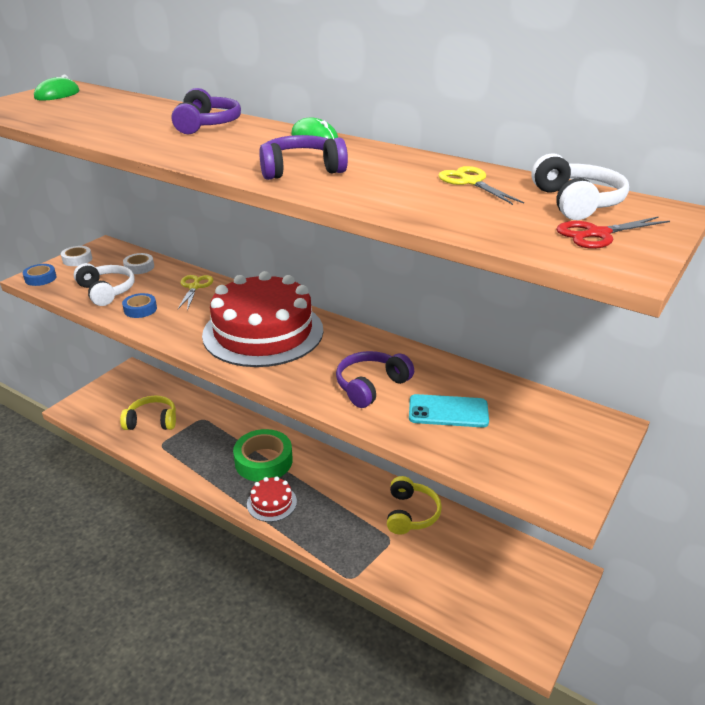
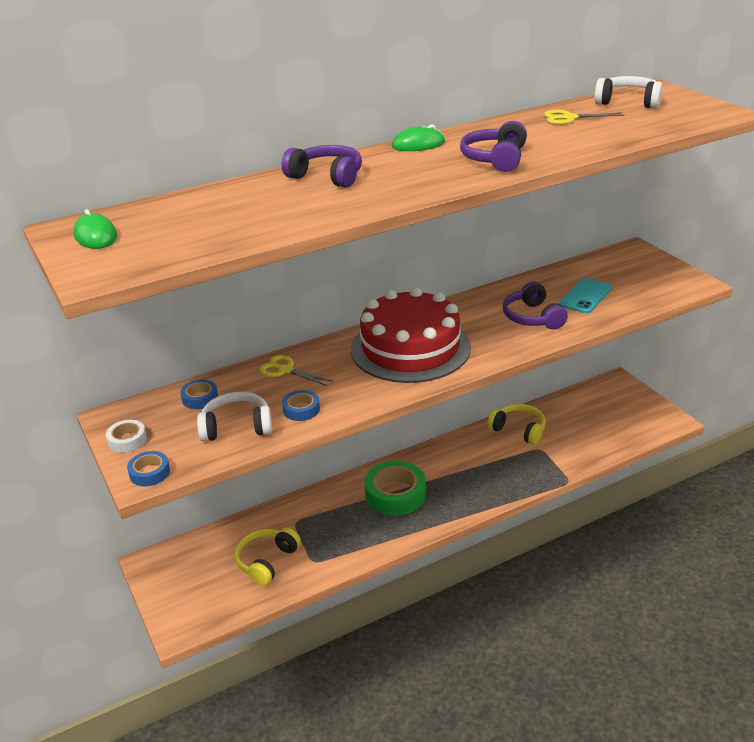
camera: 60 degrees left, 0 degrees up
white tape [123,253,154,274] -> blue tape [180,379,218,409]
red cake [247,477,297,522] -> none
red scissors [556,216,670,249] -> none

